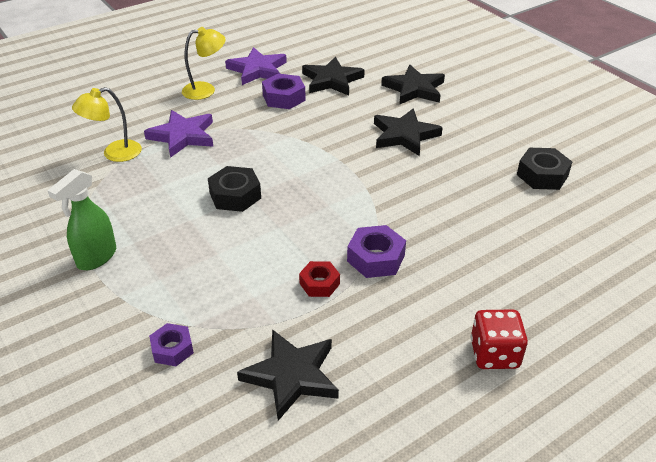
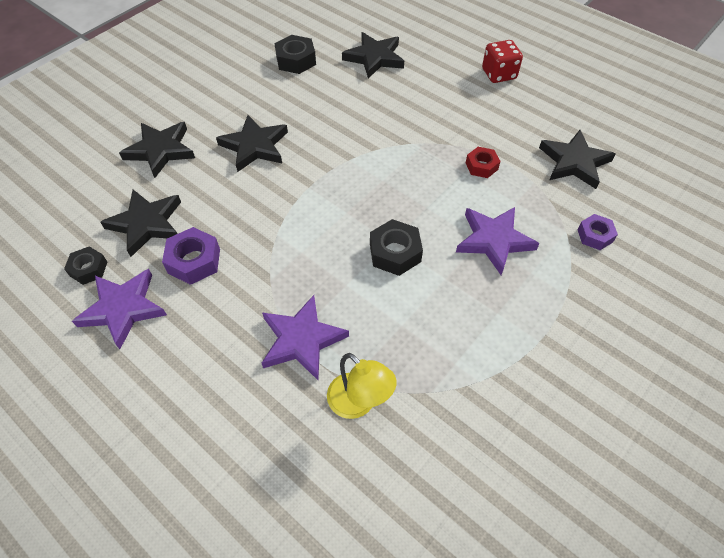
camera: 105 degrees left, 15 degrees up
green spray bottle [47,169,116,270] -> none
yellow lamp [182,27,226,100] -> none
purple nut [347,225,406,278] -> none
none -> black nut [64,246,107,285]
none -> black star [342,32,404,78]
none -> purple star [456,207,540,275]

